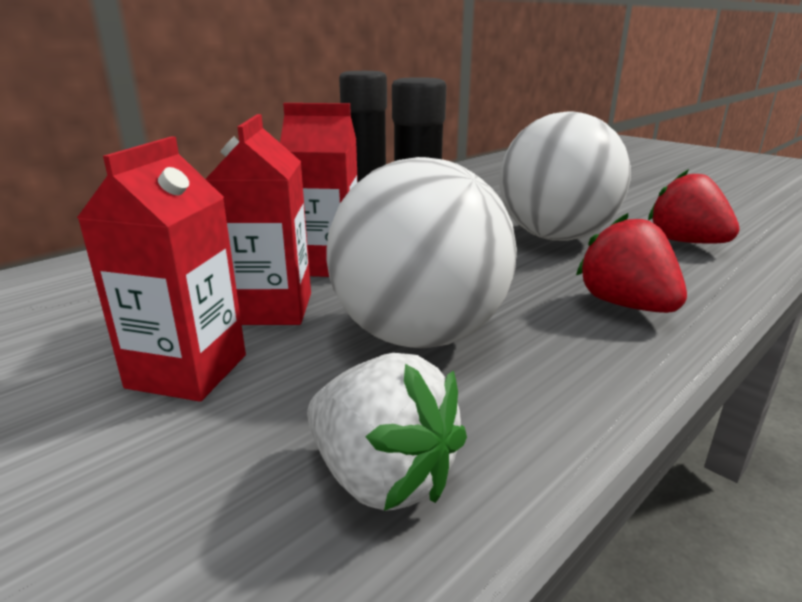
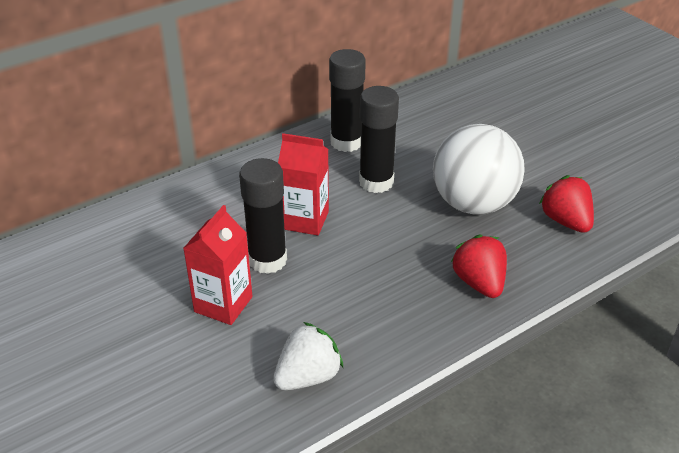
camera: 10 degrees right, 15 degrees up
red carton [206,114,311,325] -> black glue stick [239,158,287,274]
white strawberry [307,353,467,511] -> white strawberry turned 90 degrees counterclockwise [273,322,343,390]
white ball [326,157,517,349] -> none

